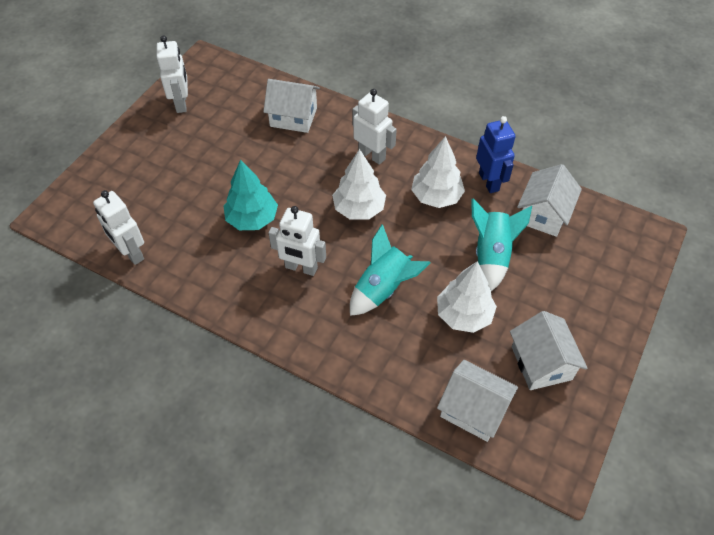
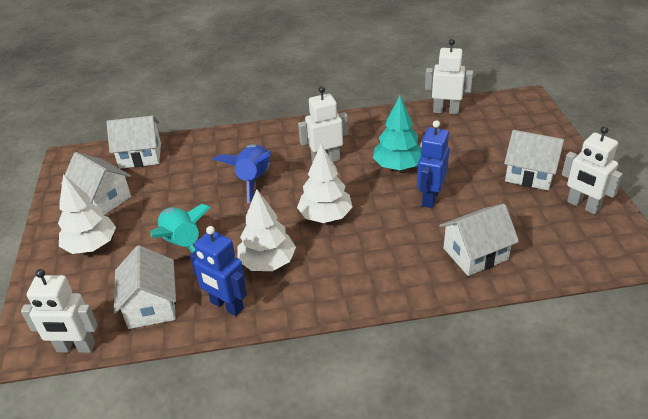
camera: 145 degrees right, 15 degrees down
turquoise rocket [350,224,430,316] -> blue rocket [213,144,272,203]
white robot [352,89,397,165] -> white robot moved to [21,269,98,353]
white tree [437,261,497,333] -> white tree moved to [58,174,116,254]
none -> blue robot [417,120,450,208]
none -> white house [504,130,564,191]

